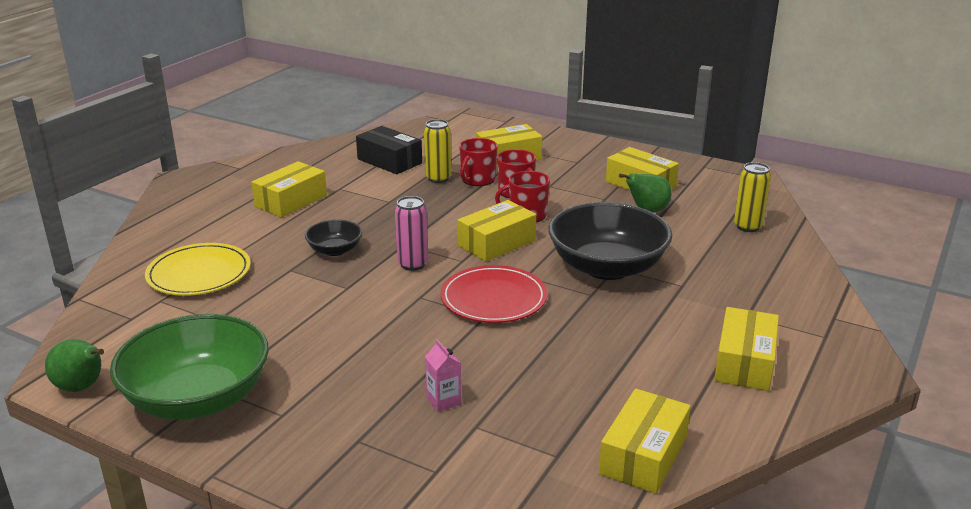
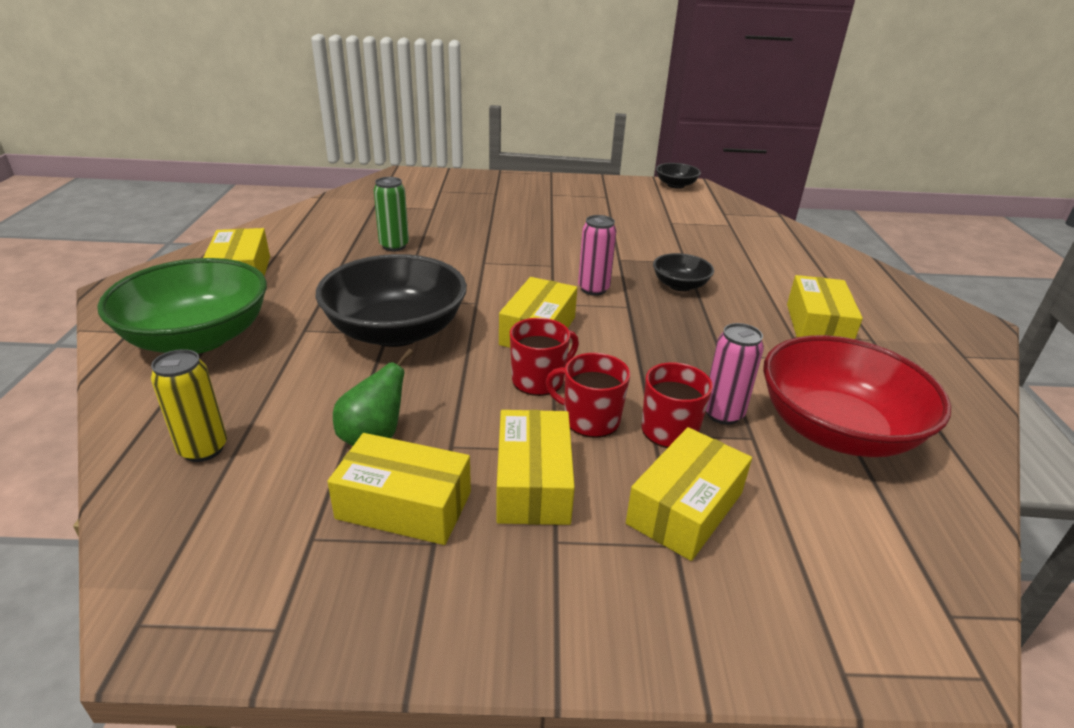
camera: 150 degrees right, 5 degrees up
green pear [45,339,104,392] -> black bowl [656,163,701,189]
green bowl [110,314,269,420] -> green bowl moved to [97,258,267,354]
yellow plate [145,243,251,296] -> none
black box [356,126,422,174] -> red bowl [763,335,951,457]
yellow can [424,119,451,183] -> pink can [706,323,764,425]
pink carton [425,339,462,412] -> none
red plate [440,265,547,323] -> none
yellow box [599,389,691,494] -> yellow box moved to [496,410,575,525]
none -> green can [374,177,409,251]

